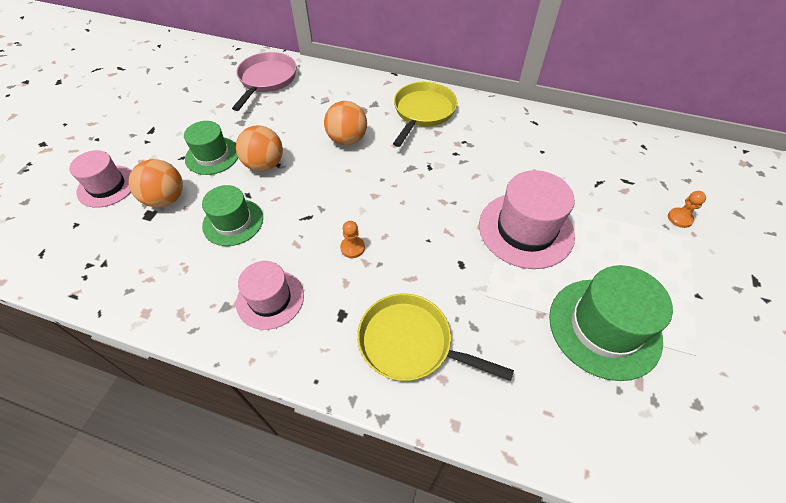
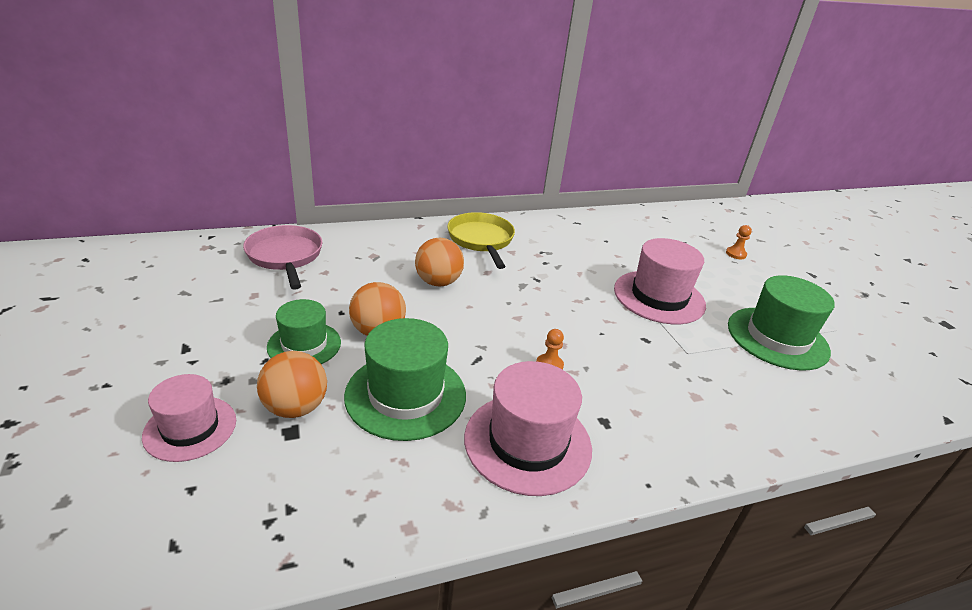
camera: 40 degrees left, 20 degrees down
green hat [202,185,263,246] -> green hat [344,318,466,441], size x1.56
pink hat [236,261,304,330] -> pink hat [464,361,592,496], size x1.56
yellow pan [357,293,514,381] -> none

